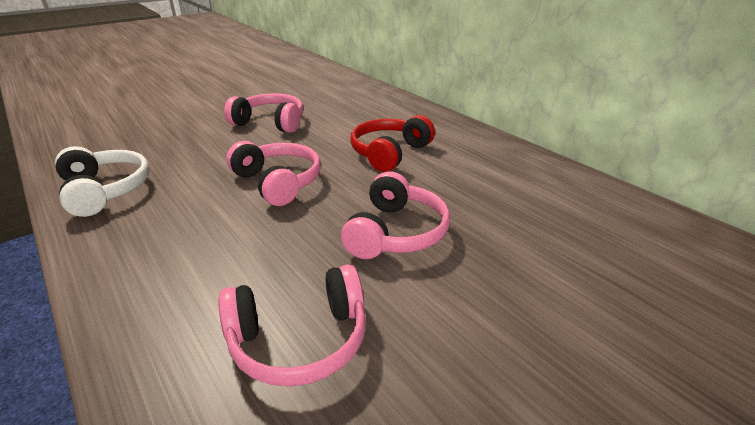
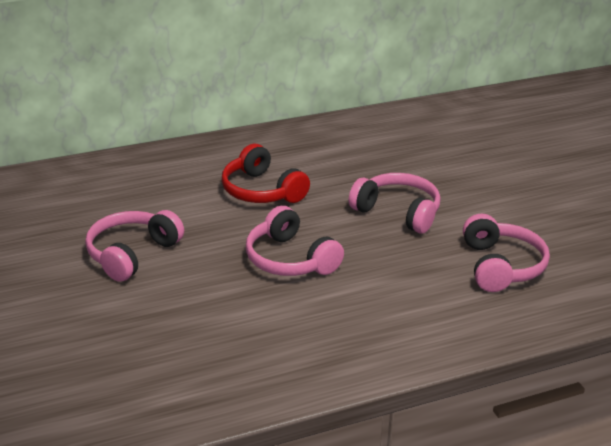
camera: 75 degrees left, 0 degrees up
white headphones [55,146,150,217] -> none
pink headphones [226,141,321,206] -> pink headphones turned 105 degrees counterclockwise [246,206,344,276]

